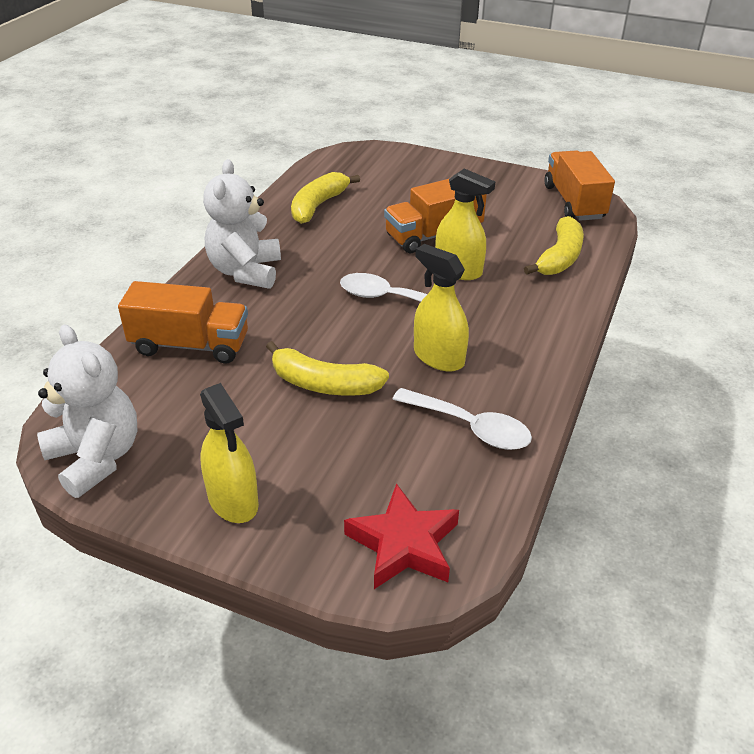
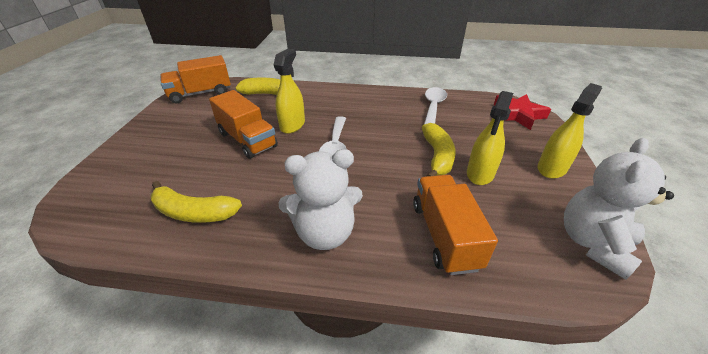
camera: 105 degrees left, 0 degrees up
yellow spray bottle [414,244,469,372] -> yellow spray bottle moved to [467,91,513,185]

